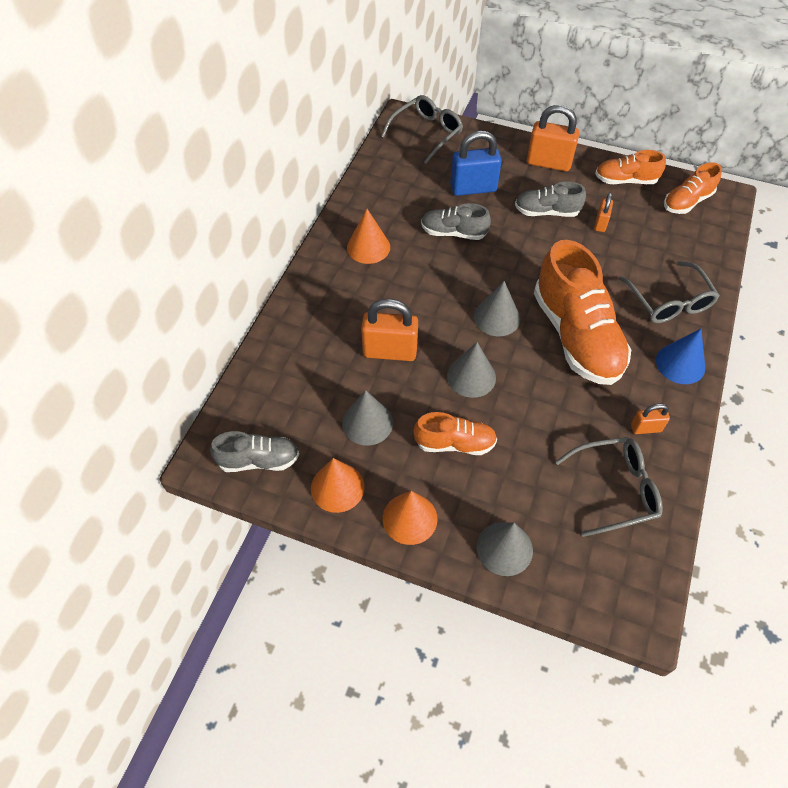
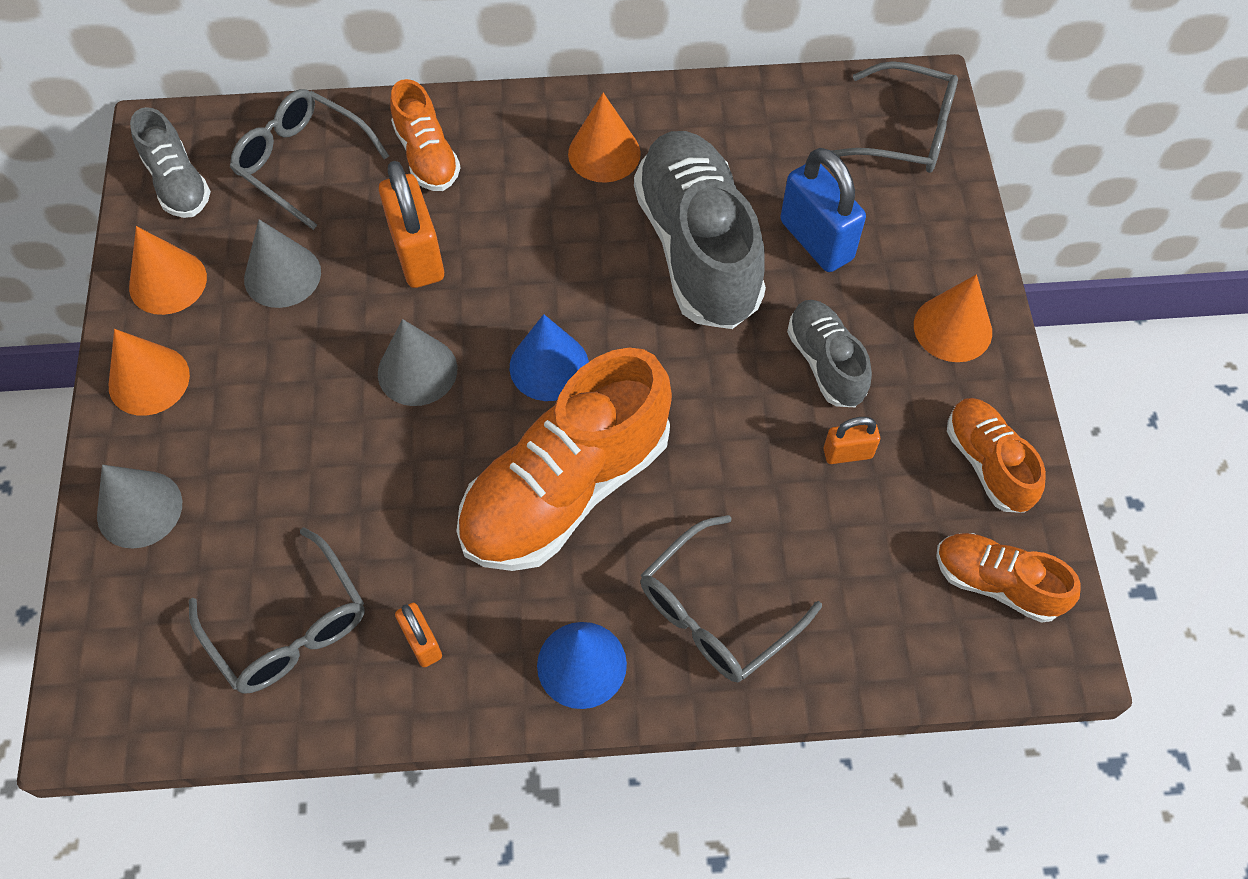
camera: 65 degrees right, 5 degrees up
orange shoe [413,412,497,455] -> orange shoe moved to [390,79,461,191]
grey shoe [421,203,491,240] -> grey shoe [634,131,766,329], size x1.92
grey cone [474,281,520,336] -> blue cone [510,314,589,401]
orange padlock [527,105,580,171] -> orange cone [914,274,992,362]
none -> grey glasses [230,89,389,230]

